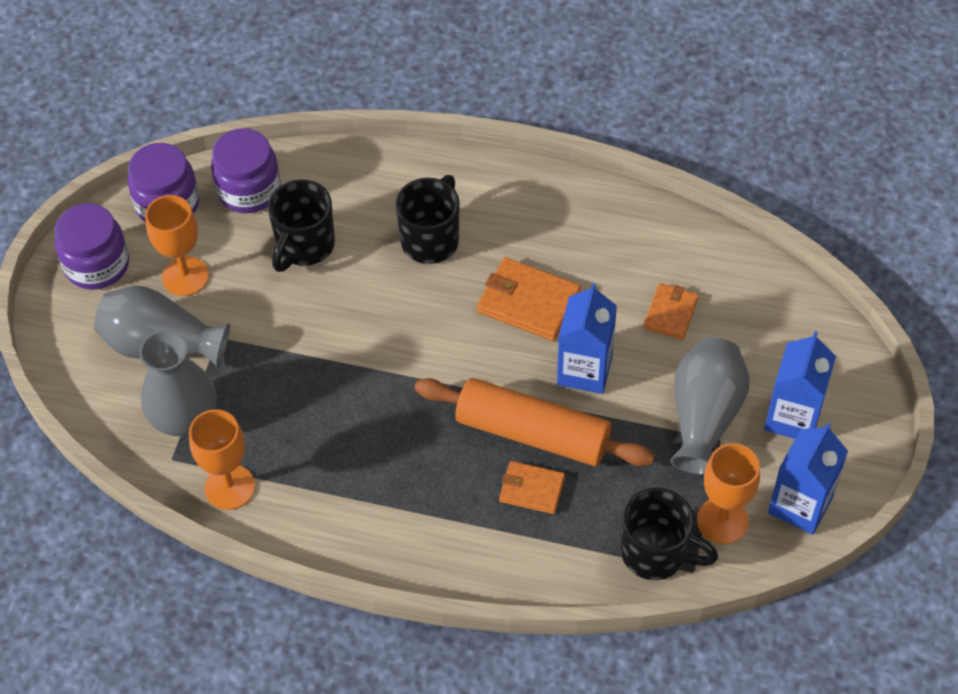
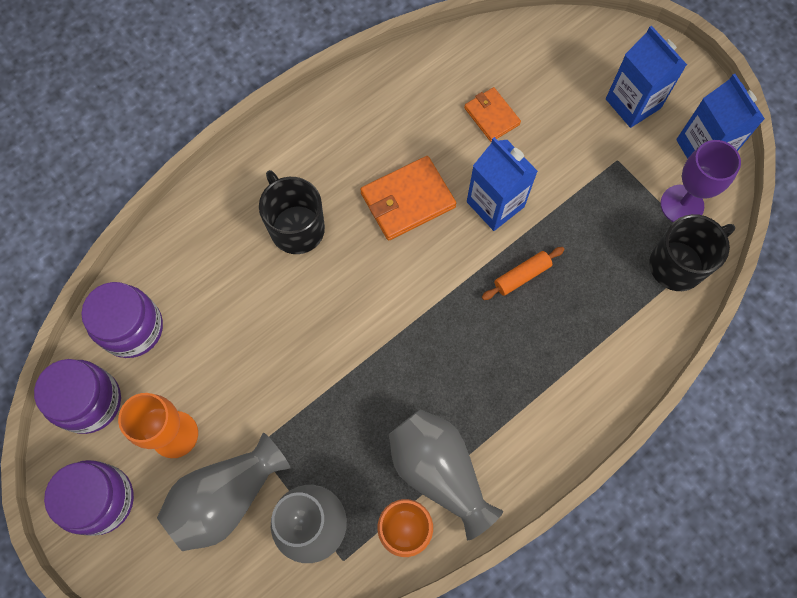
camera: 55 degrees left, 15 degrees up
black mug [268,179,335,272] -> none
orange rolling pin [414,378,655,466] -> orange rolling pin [482,247,565,300], size x0.44
orange wallet [499,461,565,514] -> none
grey vase [670,337,750,475] -> grey vase moved to [389,409,503,540]
orange goblet [697,443,760,544] -> purple goblet [661,140,741,222]

